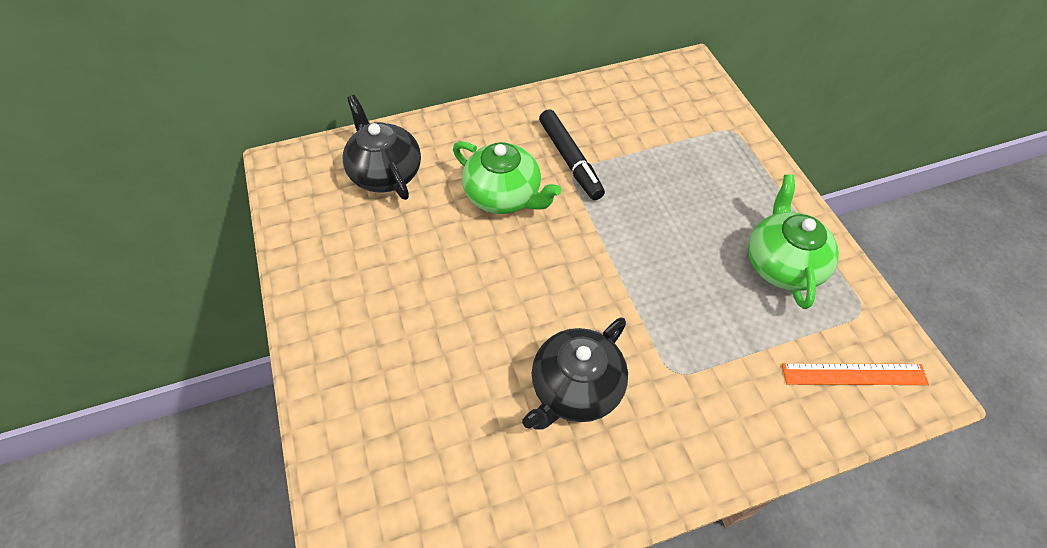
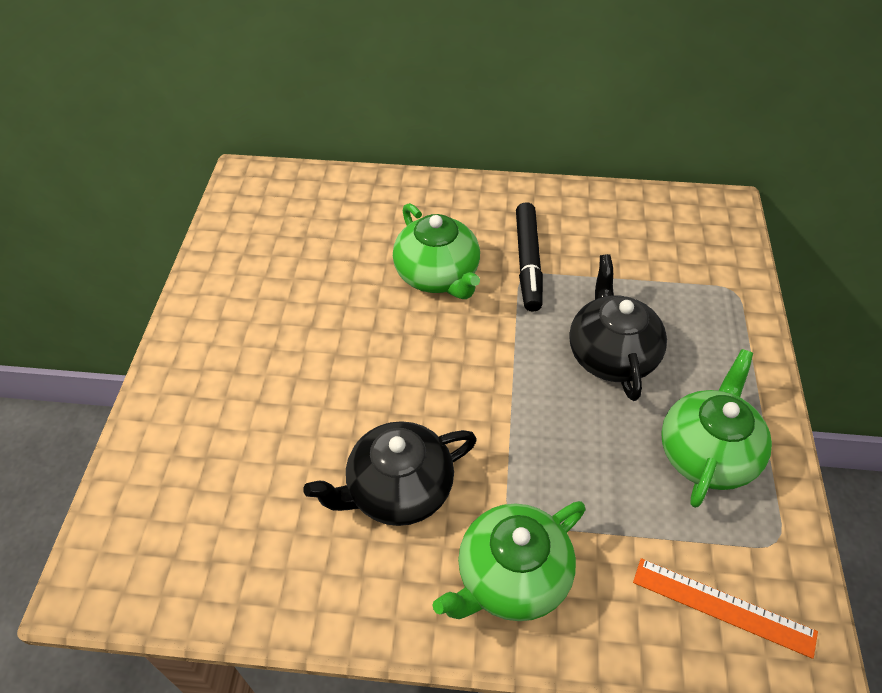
camera: 25 degrees right, 5 degrees down
black teapot [342,95,421,200] -> black teapot moved to [569,254,667,401]
none -> green teapot [433,501,585,621]

